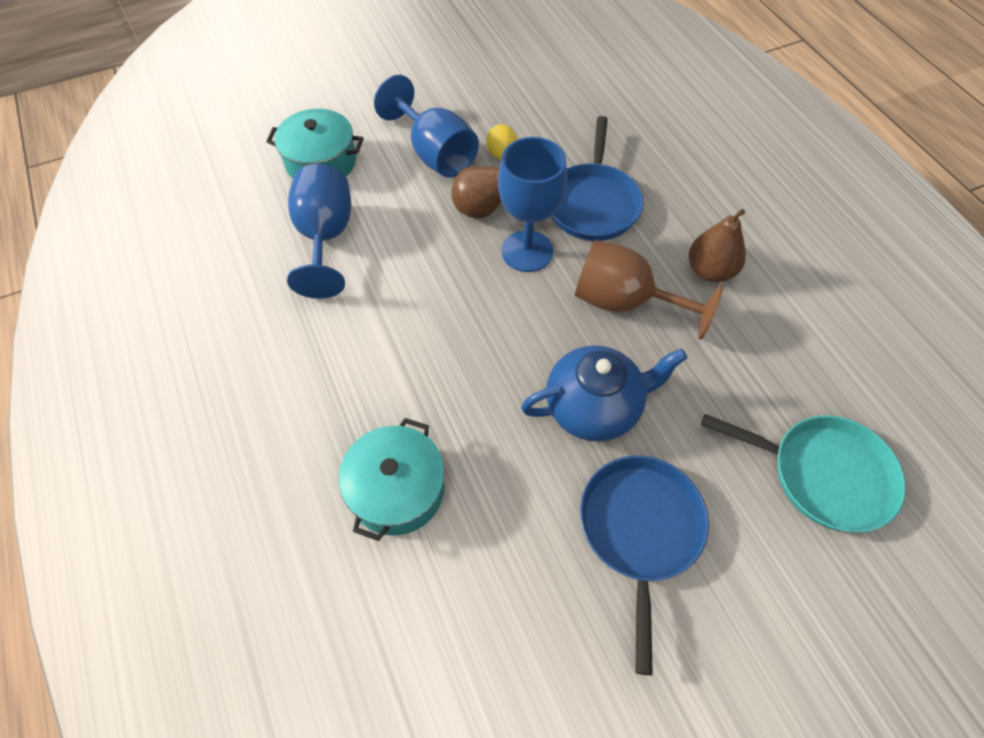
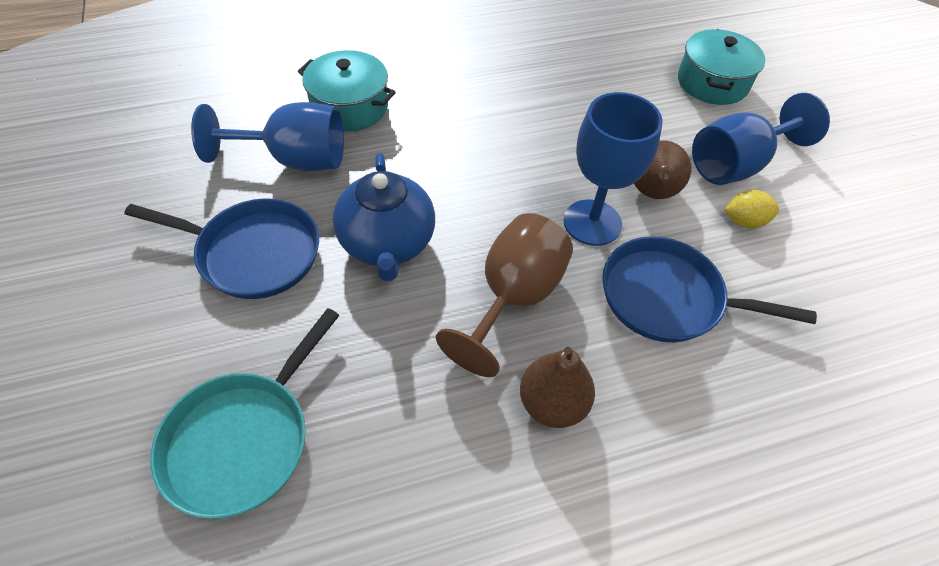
camera: 95 degrees right, 5 degrees down
blue goblet [287,164,351,299] -> blue goblet moved to [191,102,344,171]

